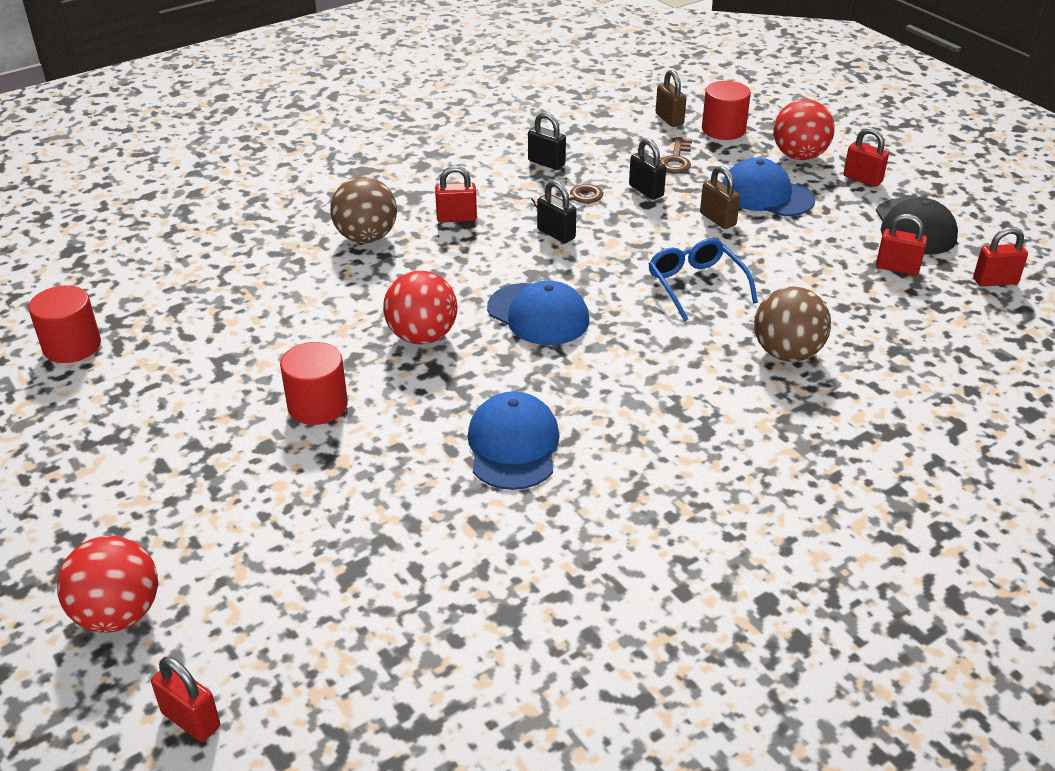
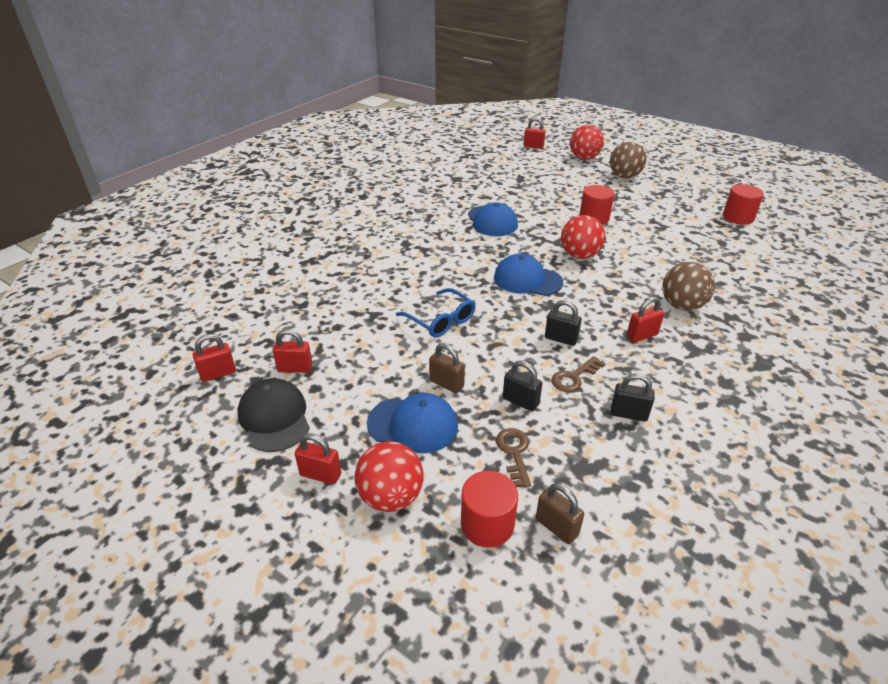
camera: 160 degrees right, 0 degrees up
brown ball [754,287,831,362] -> brown ball moved to [610,142,646,179]

